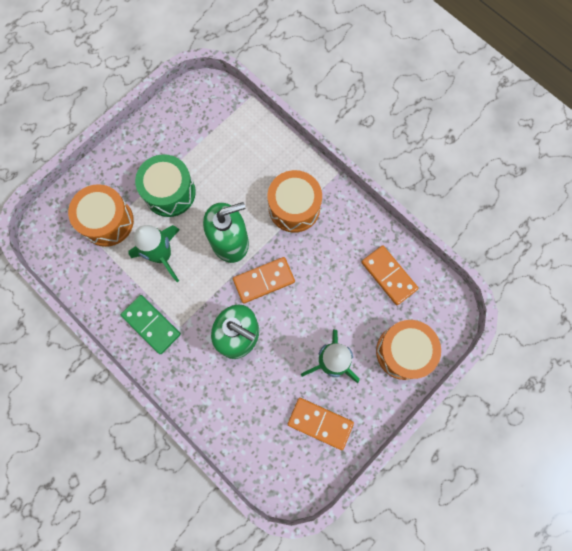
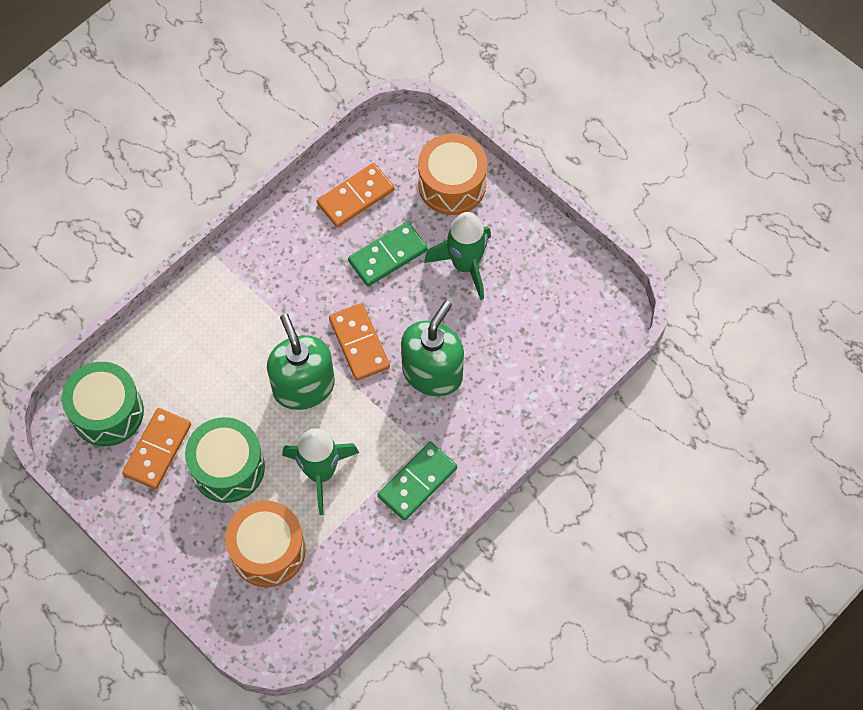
camera: 90 degrees left, 10 degrees down
orange drum [267,170,322,233] -> none
orange domino [288,398,354,450] -> orange domino moved to [122,408,191,489]
none -> green drum [62,362,144,446]
none -> green domino [348,222,428,286]

